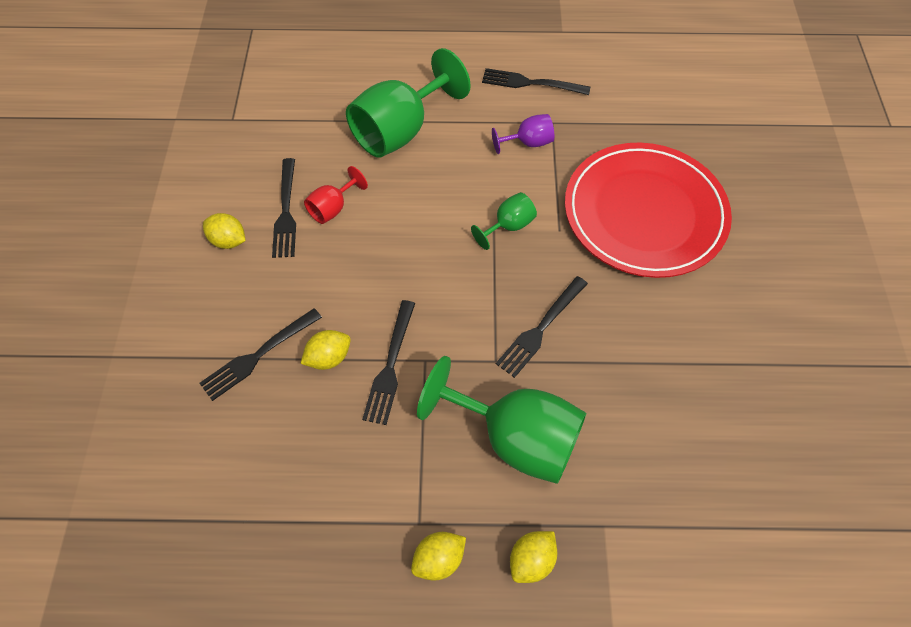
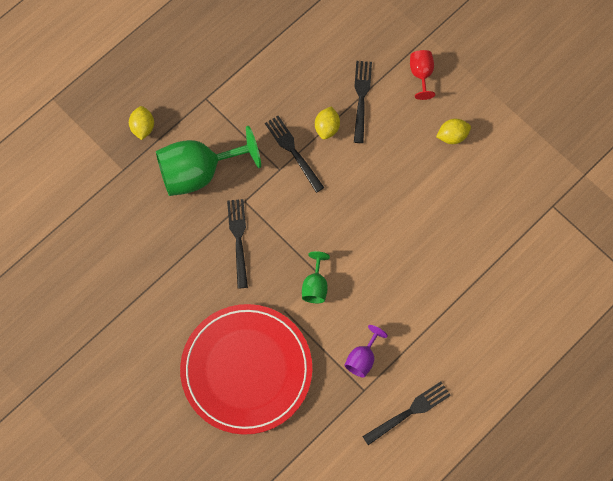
camera: 135 degrees right, 10 degrees up
black fork [272,158,296,258] -> none
red goblet [304,166,368,224] -> red goblet moved to [410,50,435,100]
green goblet [346,48,471,158] -> none
yellow lemon [411,532,466,581] -> none

